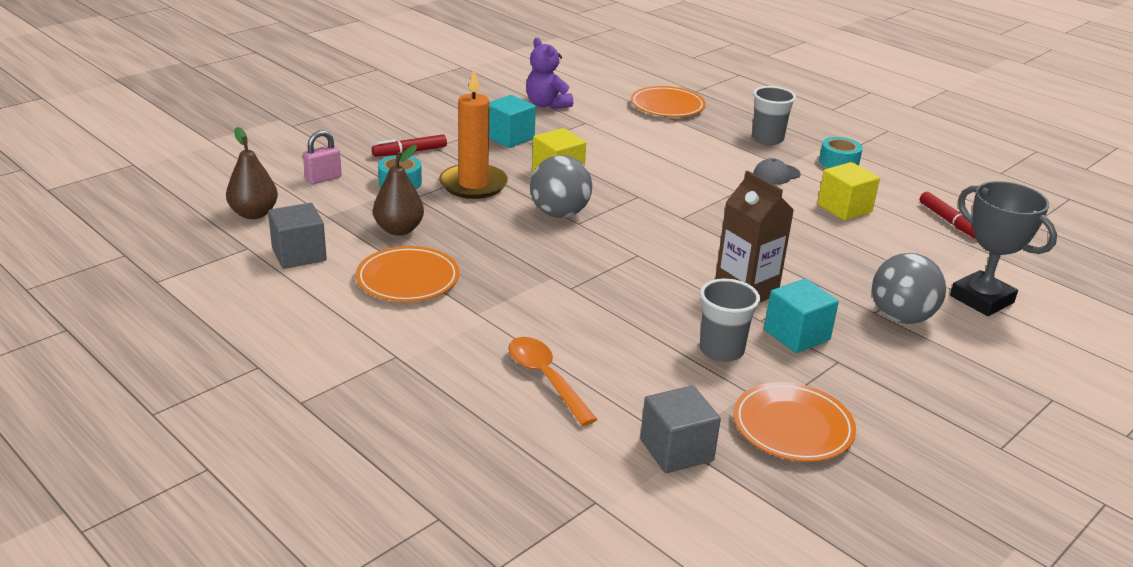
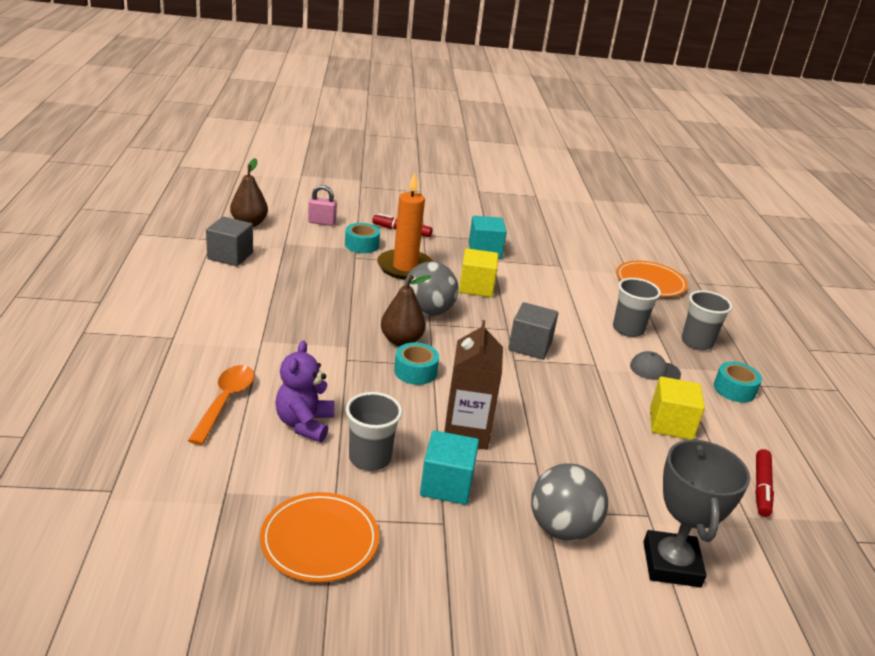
camera: 40 degrees right, 0 degrees up
orange plate [356,246,460,302] -> none
brown pear [373,145,424,235] -> brown pear moved to [381,275,432,346]
purple teddy bear [526,38,573,109] -> purple teddy bear moved to [275,341,334,442]
grey cube [640,386,721,473] -> grey cube moved to [508,302,558,360]
none -> turquoise tape [394,342,439,385]
none -> grey cup [613,278,661,337]

